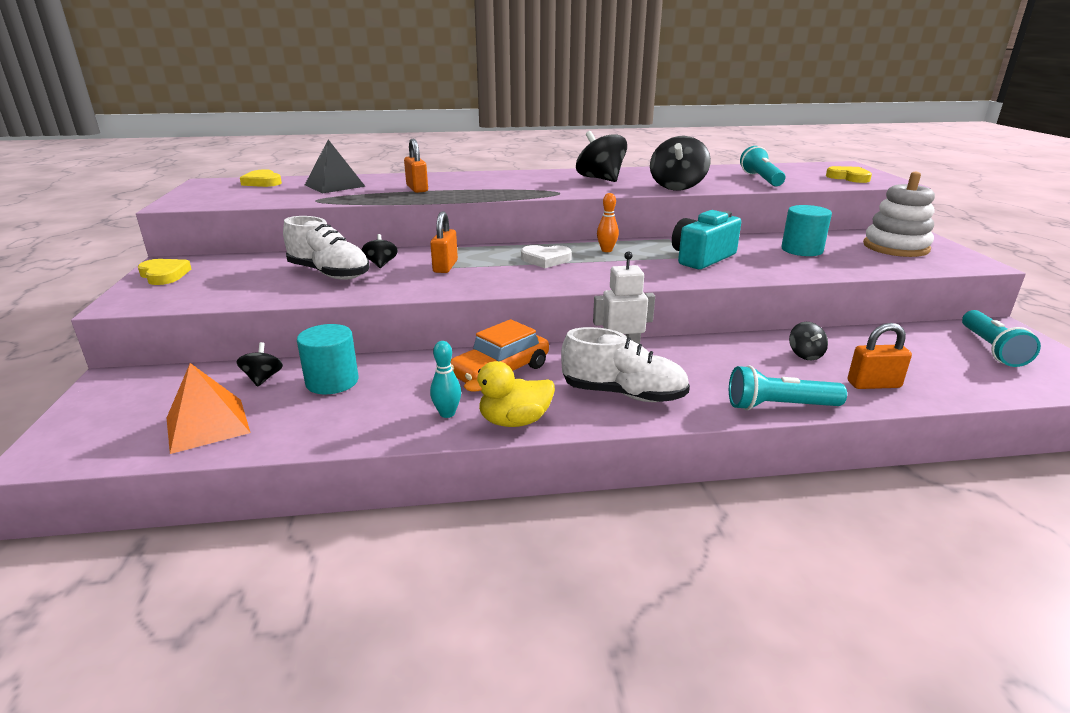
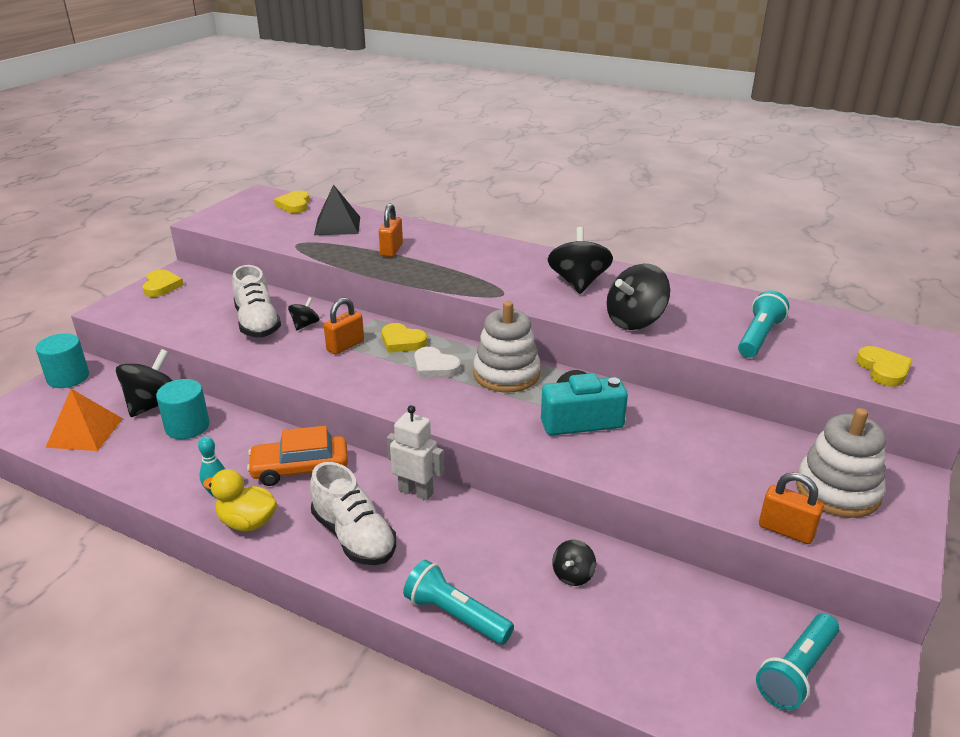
camera: 35 degrees right, 5 degrees up
black spinning top [237,342,283,387] -> black spinning top [116,349,173,417], size x1.92
orange bowling pin [597,193,619,252] -> white stacking toy [473,301,540,393]
turquoise cylinder [781,205,832,256] -> turquoise cylinder moved to [36,333,89,388]
orange padlock [848,323,912,389] -> orange padlock moved to [759,472,824,544]
none -> yellow heart [382,323,427,353]

